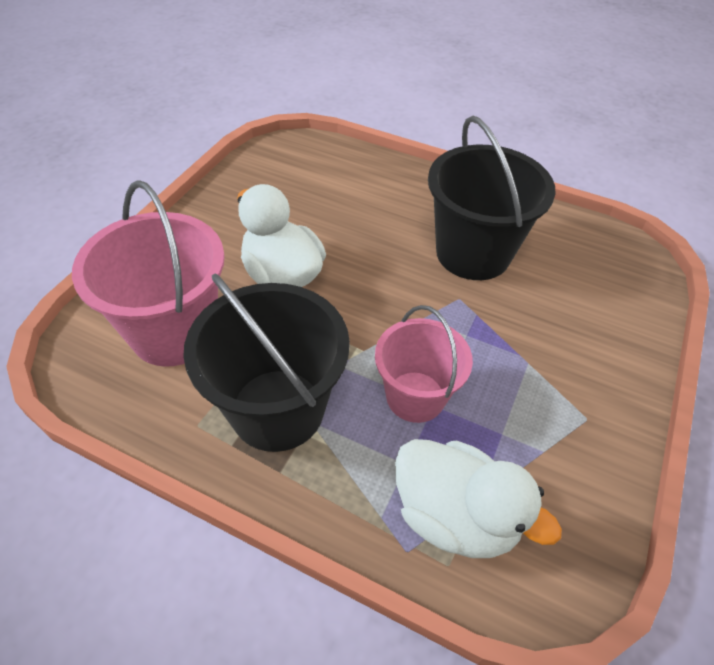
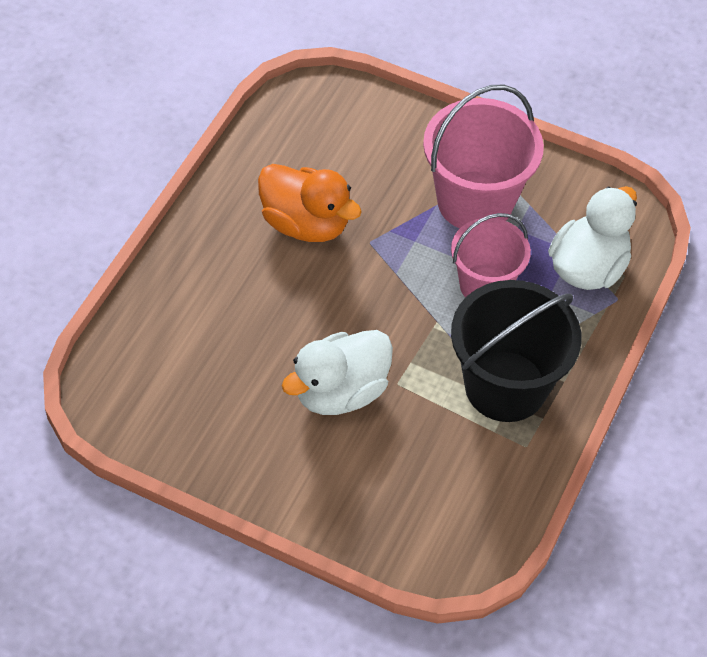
camera: 90 degrees left, 5 degrees up
pink bucket [72,180,225,367] -> pink bucket moved to [423,85,544,228]
black bucket [428,115,555,280] -> orange duck [258,164,362,242]

